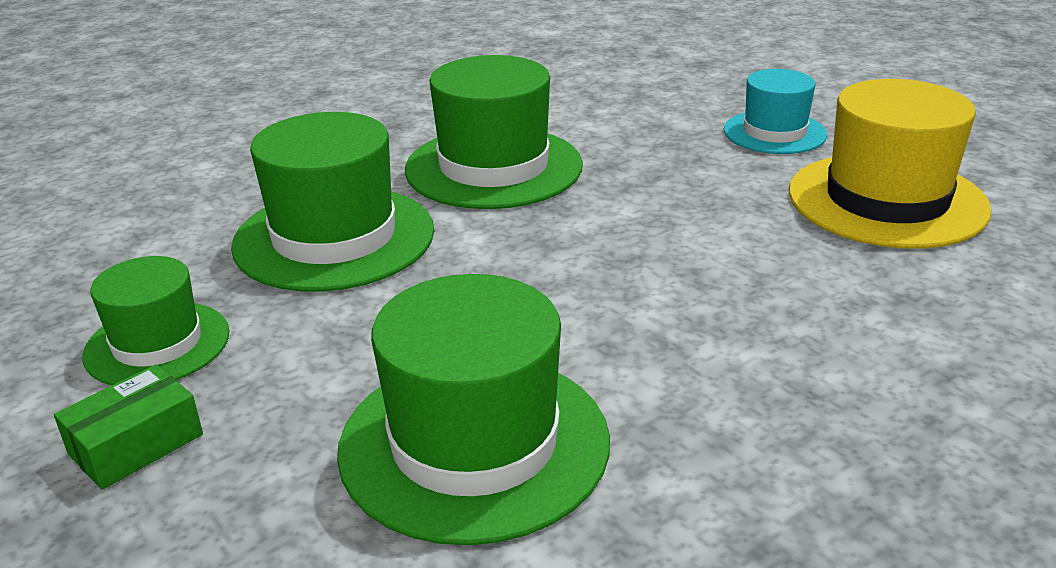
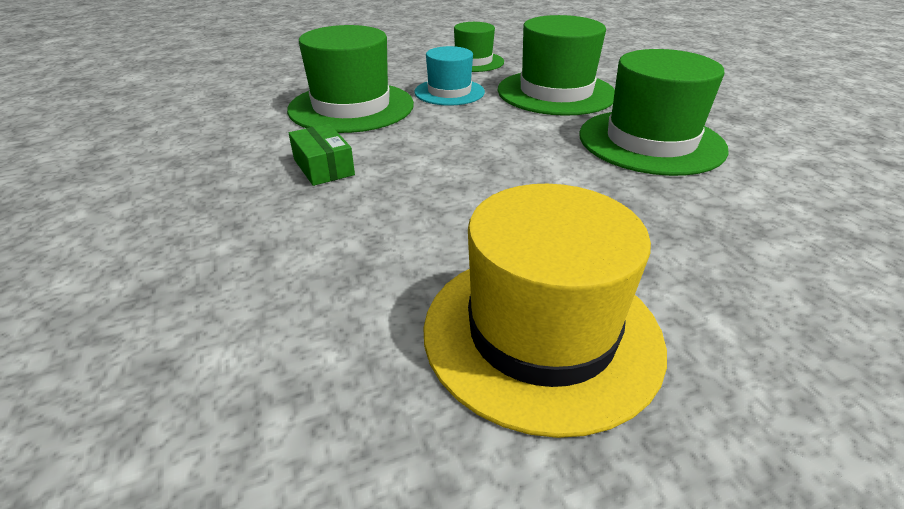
camera: 105 degrees right, 5 degrees up
green box [54,364,203,490] -> green box moved to [289,124,355,186]
turquoise hat [724,69,827,154] -> turquoise hat moved to [414,46,485,106]

